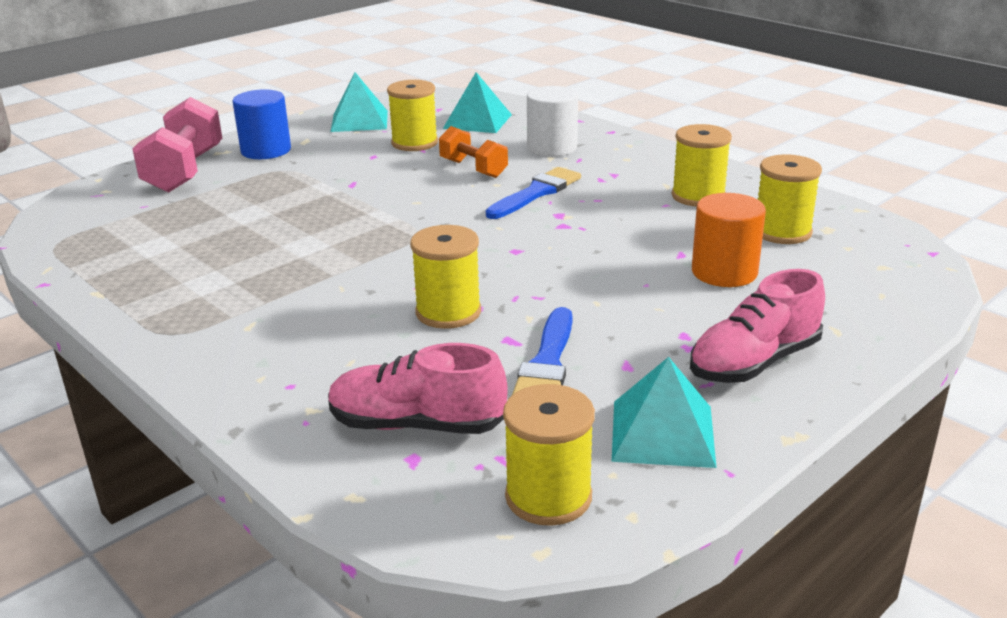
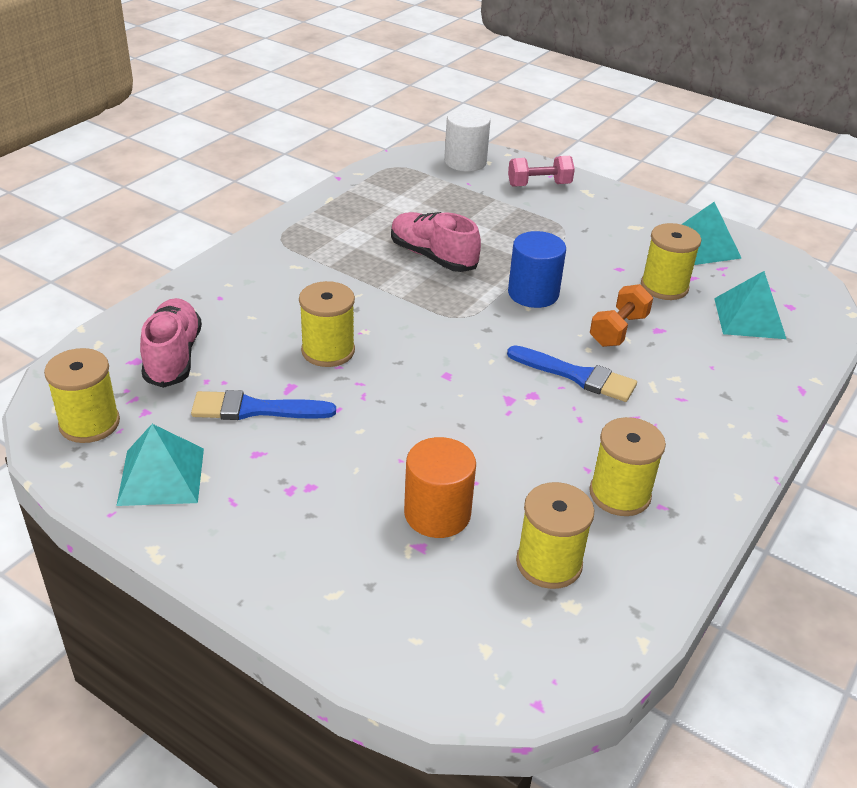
camera: 75 degrees right, 10 degrees up
pink dumbbell [132,97,222,193] -> pink dumbbell [508,156,575,187], size x0.62
blue cylinder [232,89,291,159] -> blue cylinder moved to [508,231,566,308]
white cylinder [527,86,578,156] -> white cylinder moved to [444,108,491,171]
pink shoe [690,269,825,383] -> pink shoe moved to [391,212,481,272]

